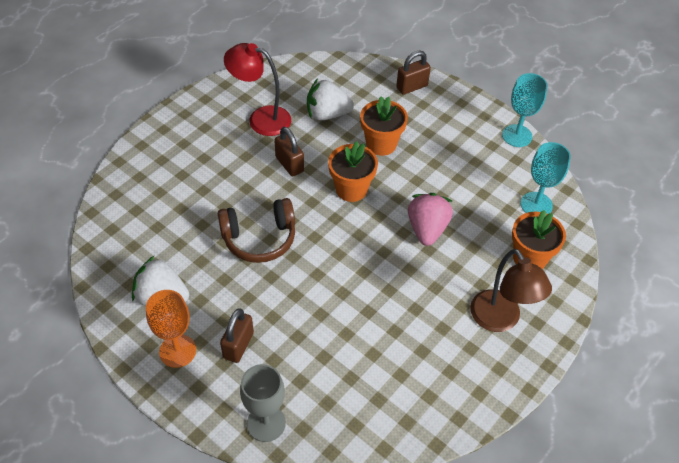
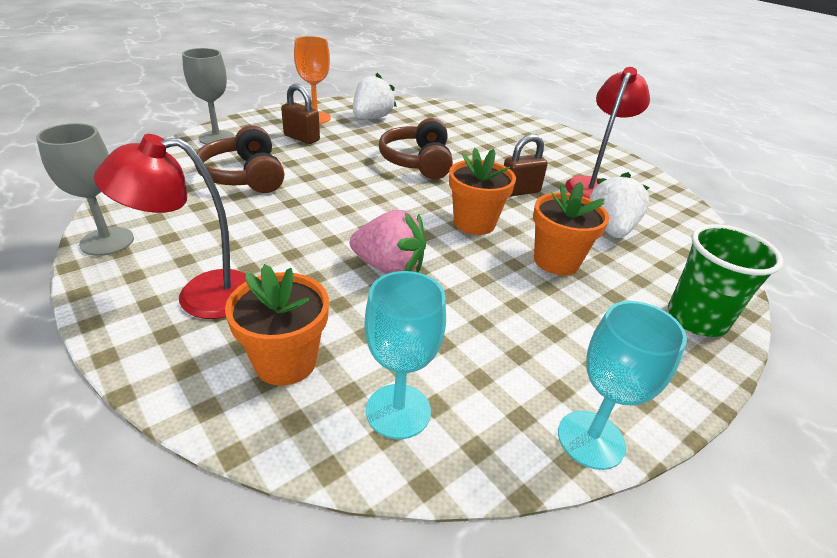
camera: 100 degrees right, 15 degrees down
brown padlock [396,51,431,95] -> green cup [668,224,783,337]
brown lamp [470,249,552,332] -> red lamp [94,134,246,319]
none -> grey goblet [36,123,134,256]
none -> brown headphones [194,125,284,193]

